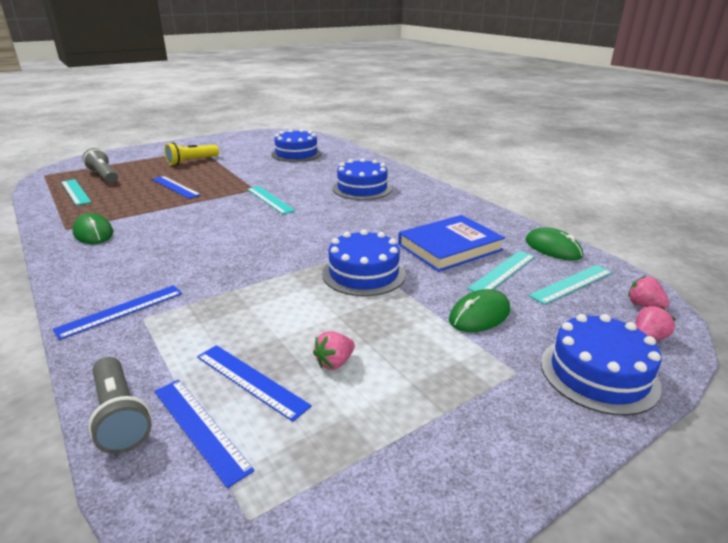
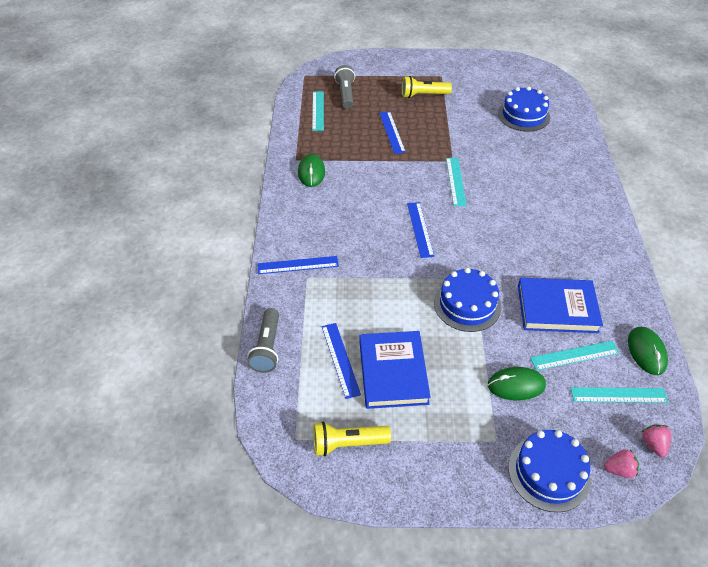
camera: 35 degrees right, 20 degrees up
blue ruler [154,380,255,488] -> blue ruler moved to [407,202,434,258]
pink strawberry [313,331,355,370] -> blue book [360,331,431,409]
blue cake [333,158,392,200] -> none
none -> yellow flashlight [313,422,391,456]

